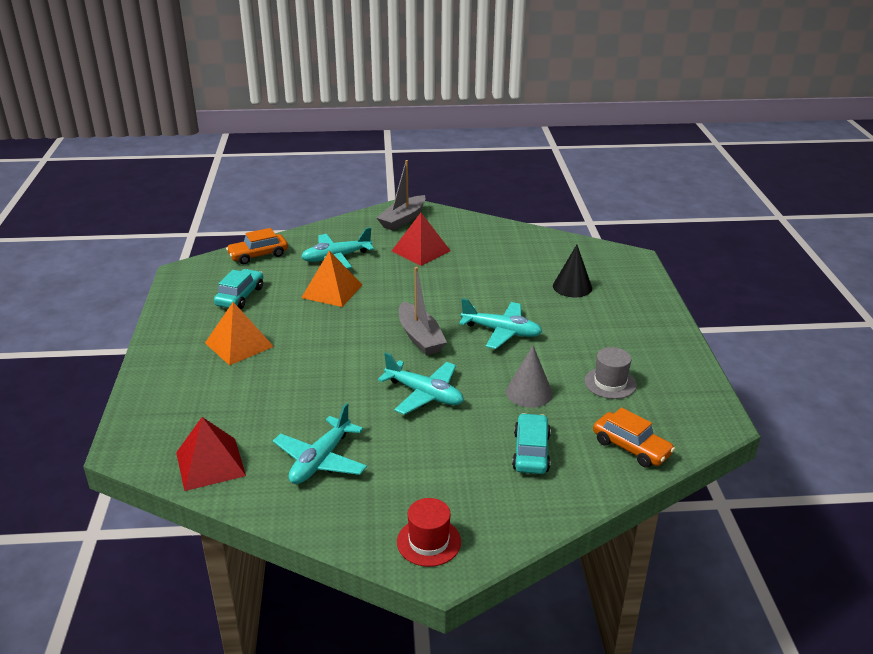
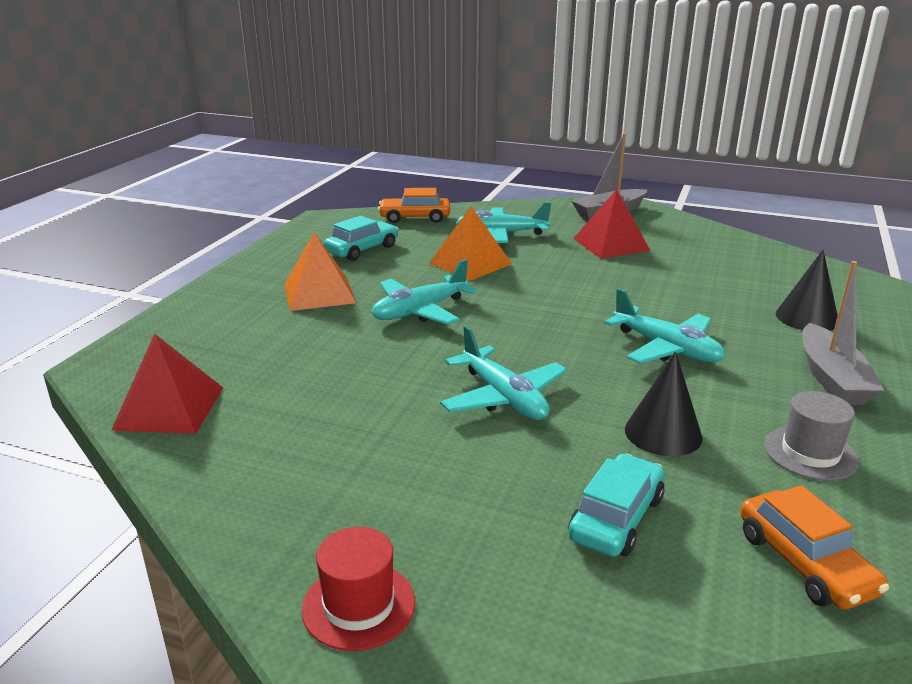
camera: 25 degrees right, 5 degrees down
turquoise plane [273,403,367,484] -> turquoise plane moved to [372,259,478,325]
grey boat [399,267,447,355] -> grey boat moved to [802,261,884,405]
grey cone [506,346,553,408] -> black cone [625,351,703,456]

